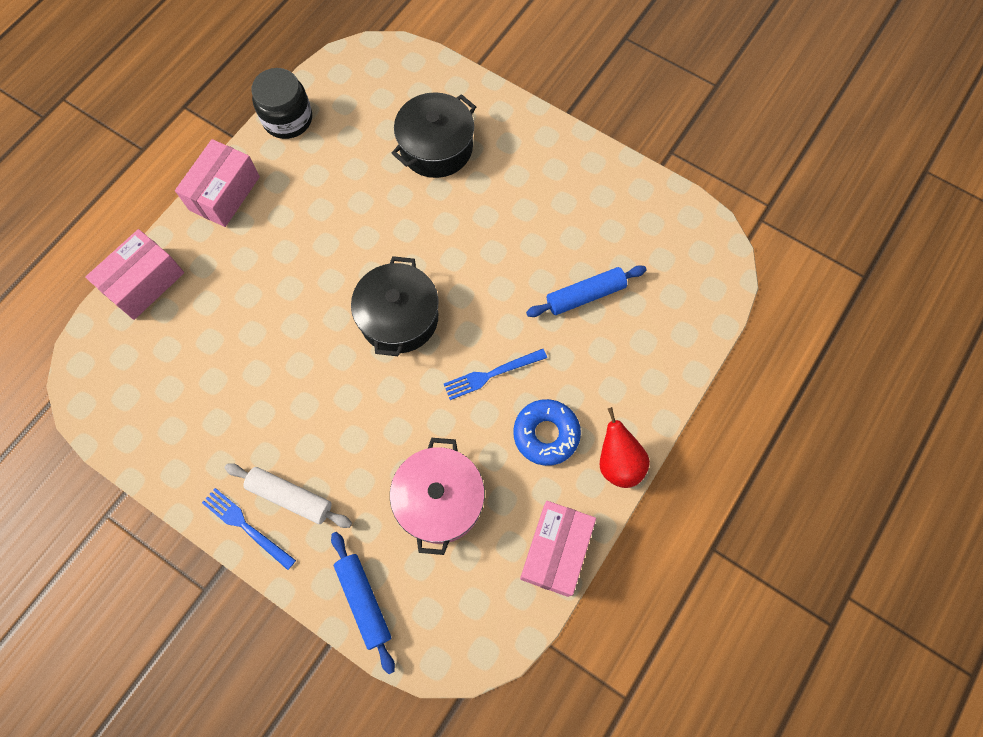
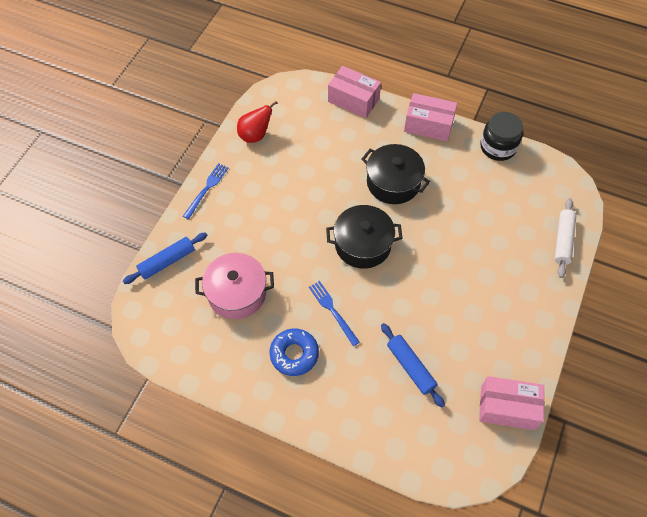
camera: 80 degrees right, 10 degrees down
white rolling pin [225,463,352,528] -> white rolling pin moved to [554,198,576,278]
black pot [392,92,476,178] -> black pot moved to [362,144,430,204]
pink box [520,501,596,597] -> pink box moved to [479,376,544,430]
red pear [600,407,650,488] -> red pear moved to [237,101,278,143]

